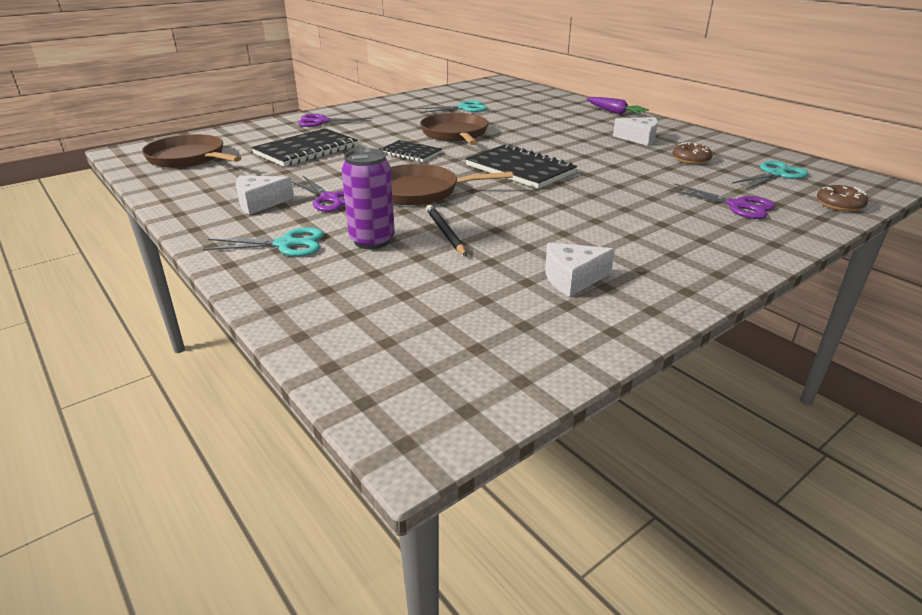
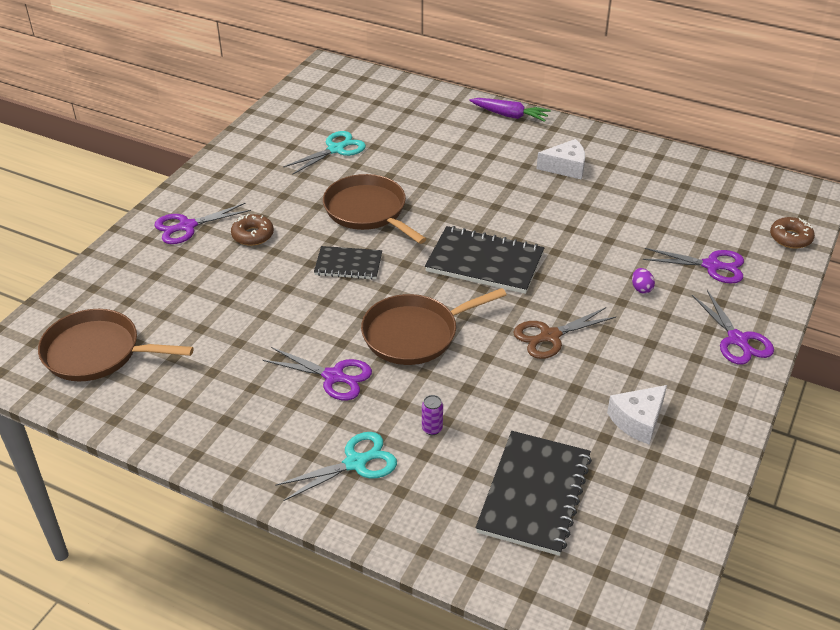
camera: 25 degrees left, 10 degrees up
white cheese [236,175,294,215] -> none
black notebook [251,128,358,167] -> black notebook moved to [476,431,592,556]
purple can [342,148,395,249] -> purple can [422,395,443,435], size x0.45
black pencil [426,205,467,256] -> none
brown donut [672,142,713,164] -> brown donut moved to [231,214,274,246]
turquoise scissors [732,161,809,190] -> none
none -> brown scissors [513,307,616,359]
none -> purple egg [632,268,655,293]
none -> purple scissors [692,290,774,365]

